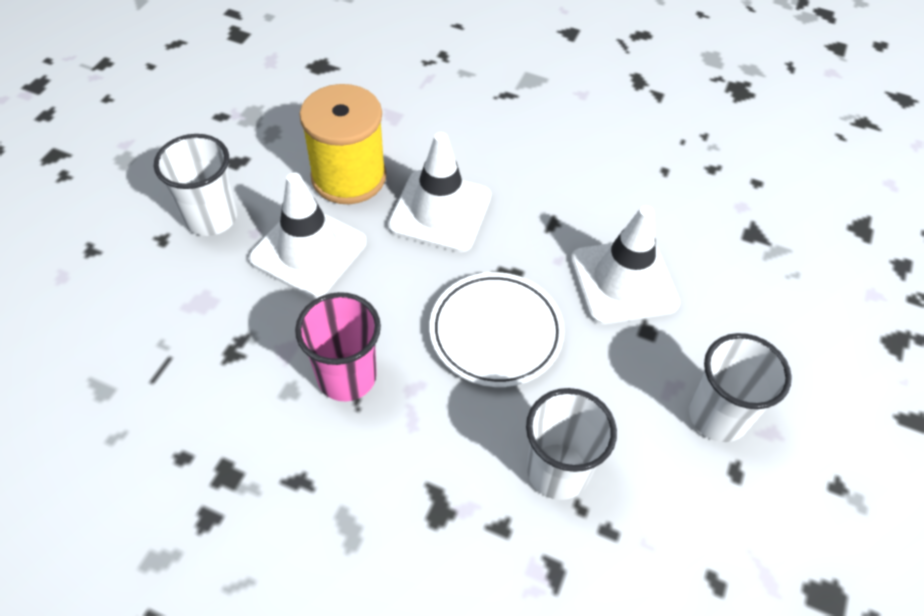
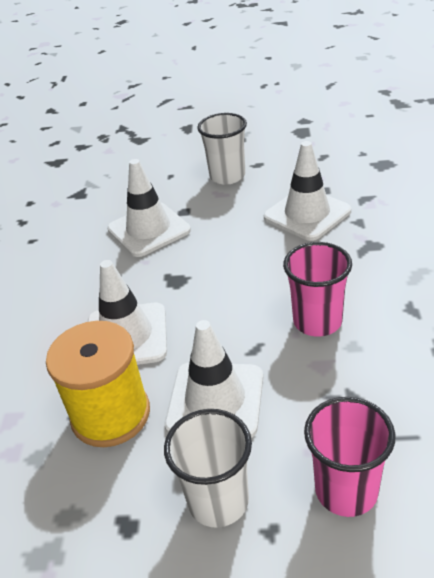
camera: 105 degrees left, 15 degrees down
white plate [429,272,565,387] -> none
white cup [526,388,617,500] -> white traffic cone [264,141,351,241]
none -> pink cup [304,397,396,517]

